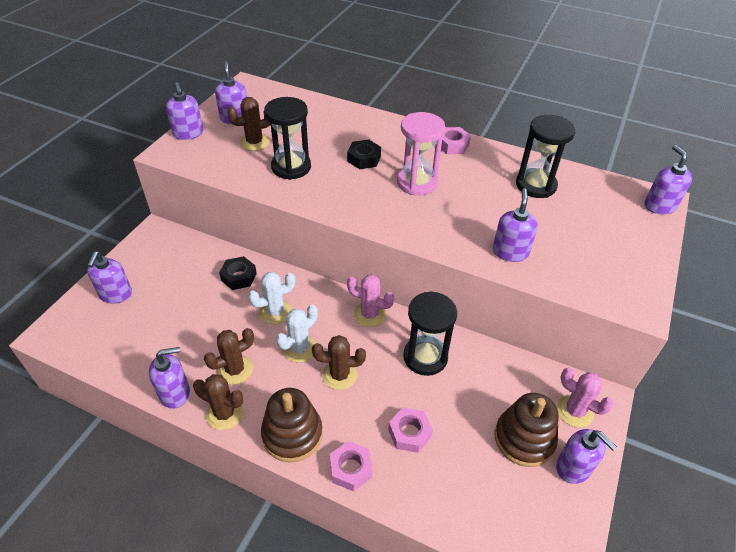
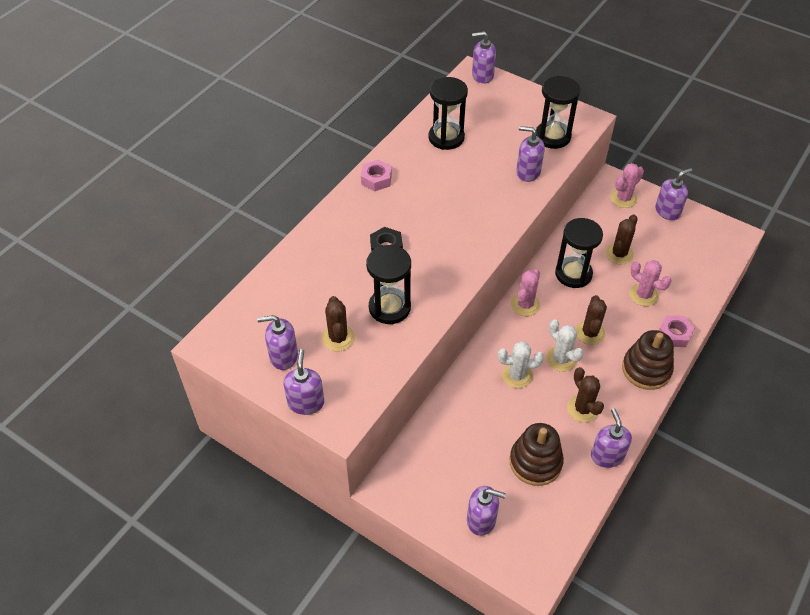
camera: 80 degrees left, 5 degrees up
purple soap dispenser [166,82,203,140] -> purple soap dispenser turned 75 degrees counterclockwise [284,349,324,415]
brown cactus [193,374,243,430] -> brown cactus moved to [605,214,638,265]
black nut [219,256,257,290] -> none
white cactus [248,272,295,324] -> white cactus turned 75 degrees counterclockwise [498,341,544,388]
pink nut [388,408,433,453] -> pink cactus [629,260,671,306]
pink hourglass [397,112,445,196] -> none
brown stacking toy [495,393,559,467] -> brown stacking toy moved to [510,423,564,486]
none -> black hourglass [536,76,580,149]

